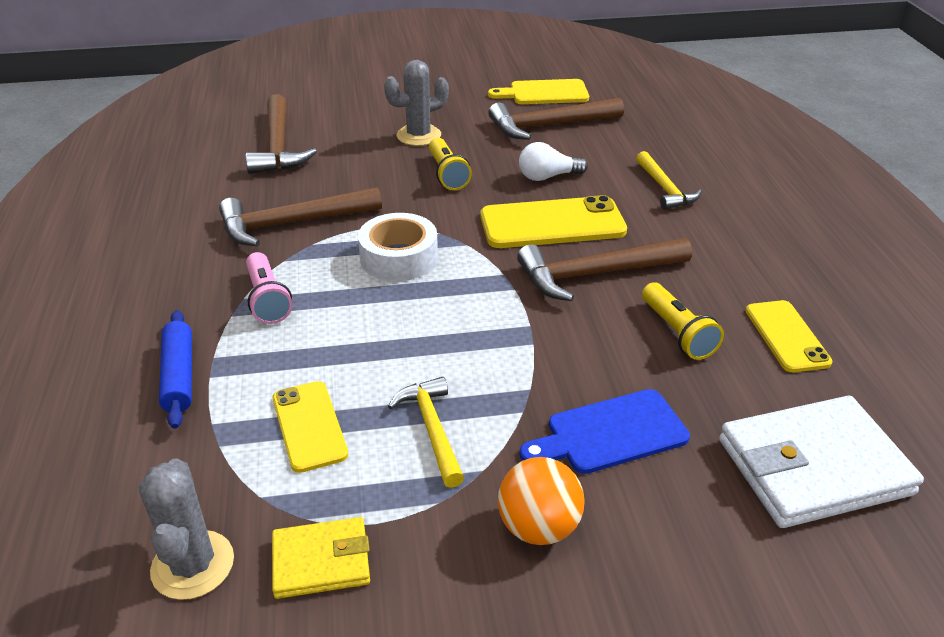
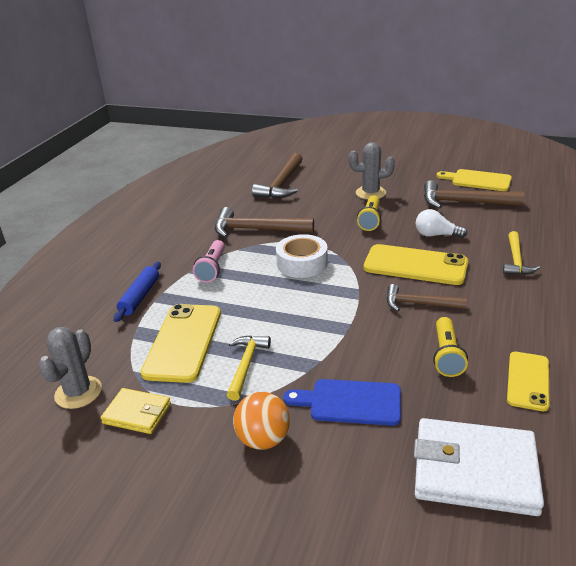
camera: 30 degrees right, 5 degrees down
yellow phone [273,381,348,473] -> yellow phone [141,304,221,383], size x1.62
brown hammer [517,238,692,301] -> brown hammer [387,284,467,311], size x0.64

